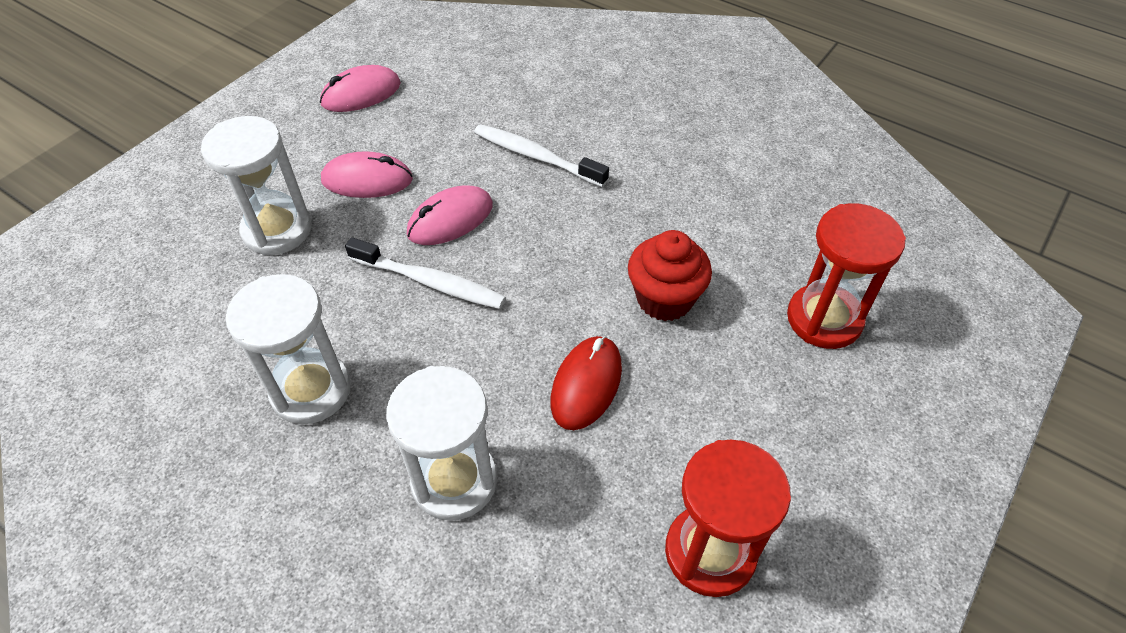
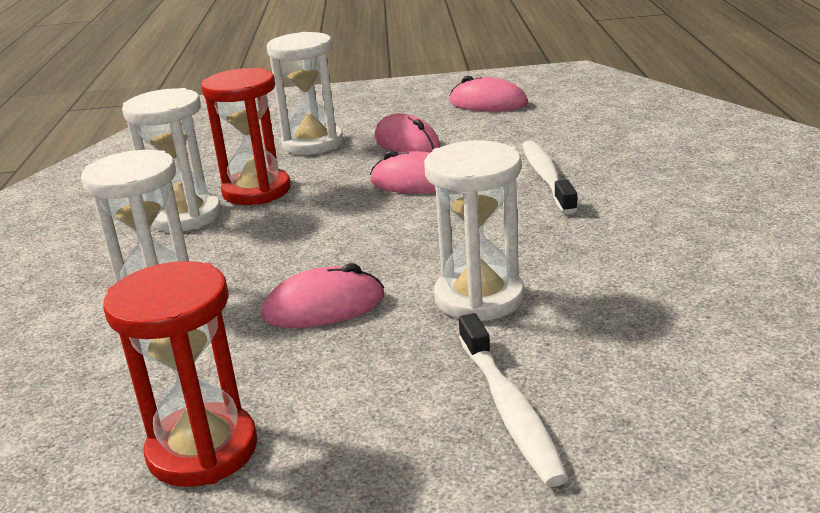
camera: 55 degrees right, 25 degrees down
white toothbrush [345,237,506,309] -> white toothbrush moved to [459,313,569,487]
red mouse [551,336,622,430] -> pink mouse [261,263,384,328]
red cupcake [628,230,712,321] -> white hourglass [424,141,524,321]
red hourglass [787,203,906,349] -> red hourglass moved to [201,68,291,205]

